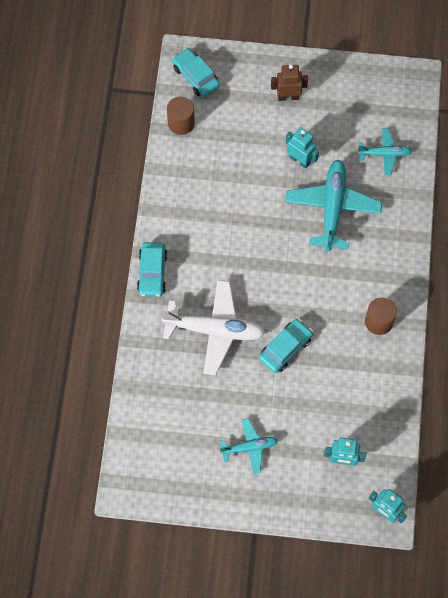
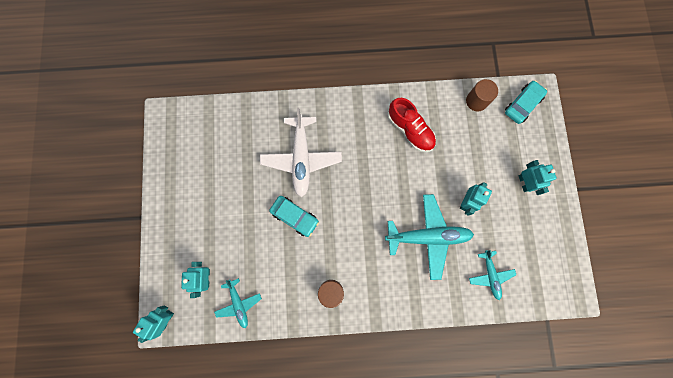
camera: 80 degrees right, 10 degrees up
turquoise car [137,242,168,297] -> none
turquoise plane [220,418,278,474] -> turquoise plane moved to [214,278,262,328]
brown robot [271,64,308,101] -> turquoise robot [519,160,557,195]
none -> red shoe [388,98,436,152]

